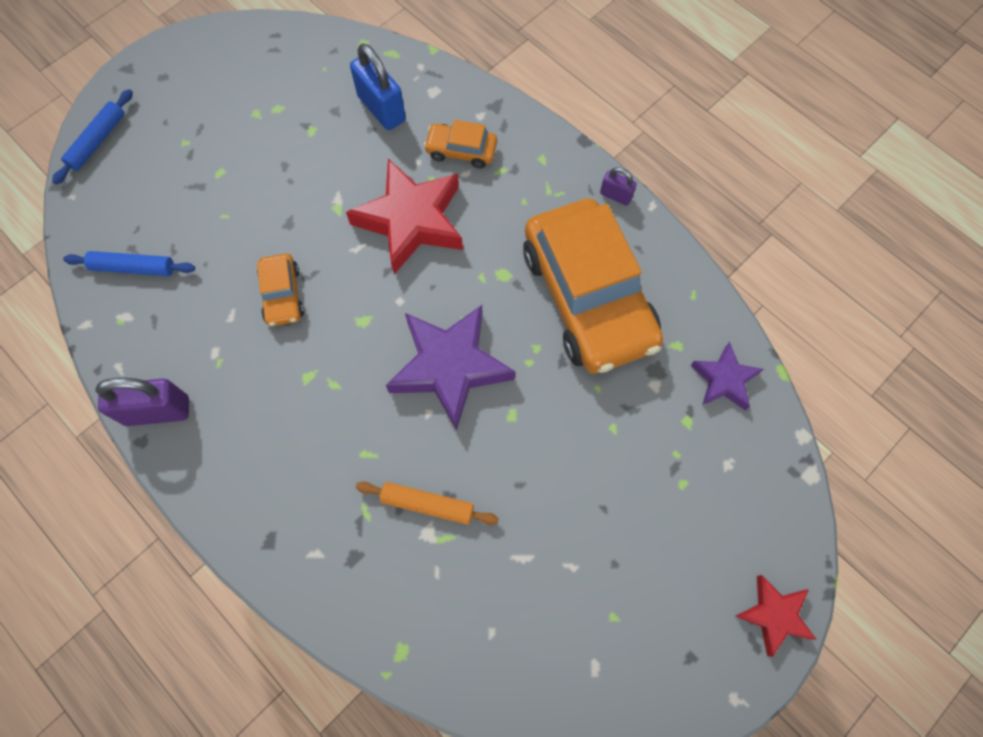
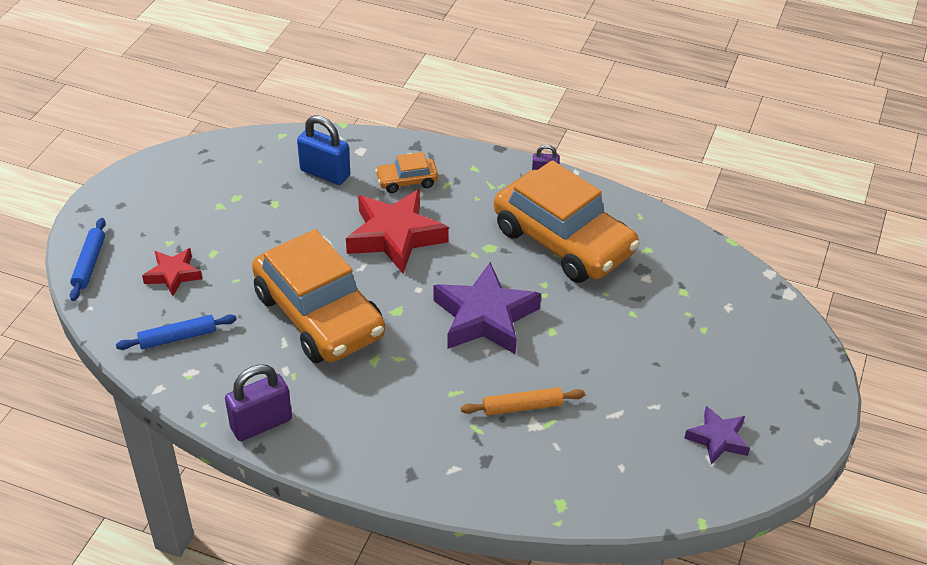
camera: 25 degrees left, 25 degrees down
orange car [257,253,304,326] -> orange car [252,229,385,363], size x2.32
purple star [690,342,764,411] -> purple star moved to [685,406,750,465]
red star [735,575,817,657] -> red star moved to [142,248,202,296]

